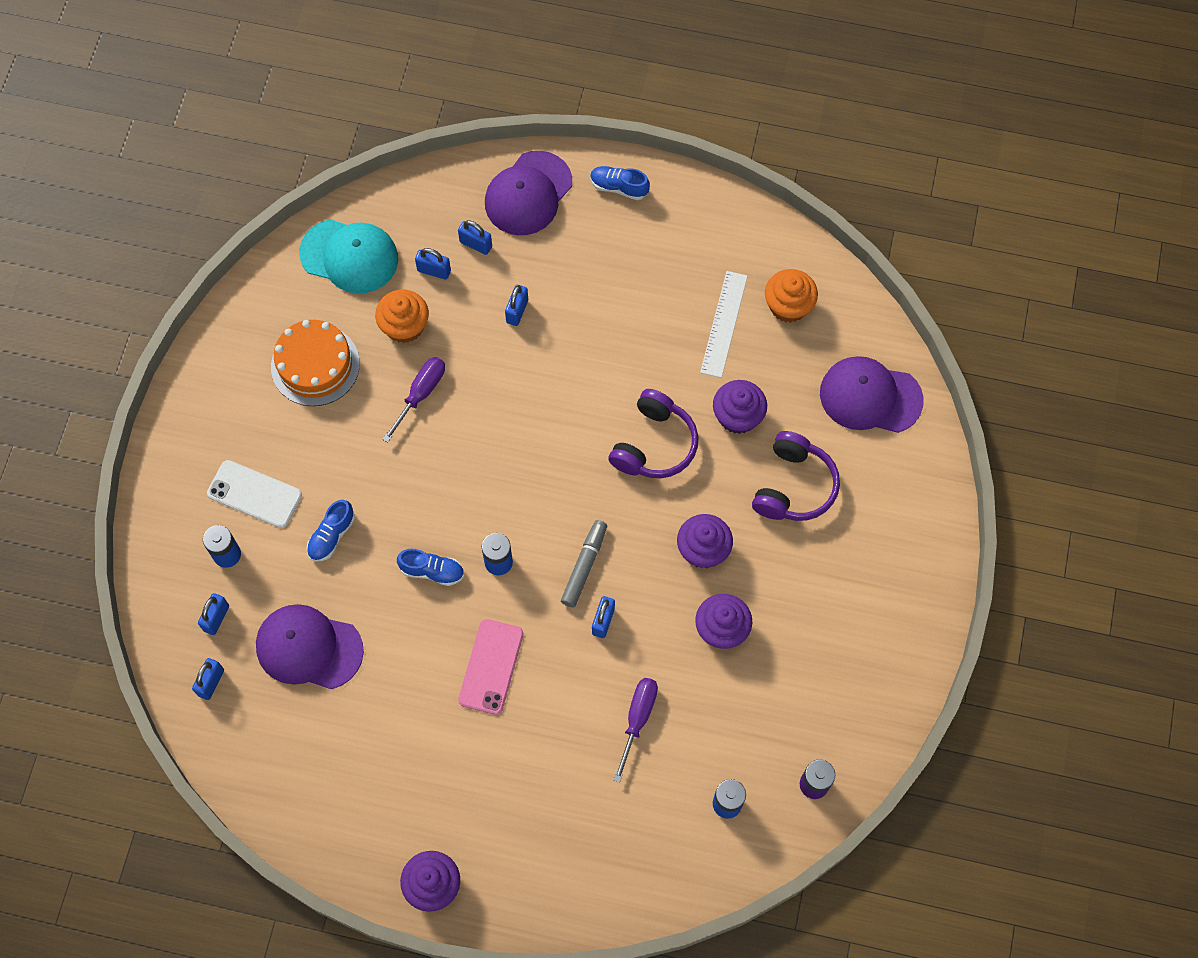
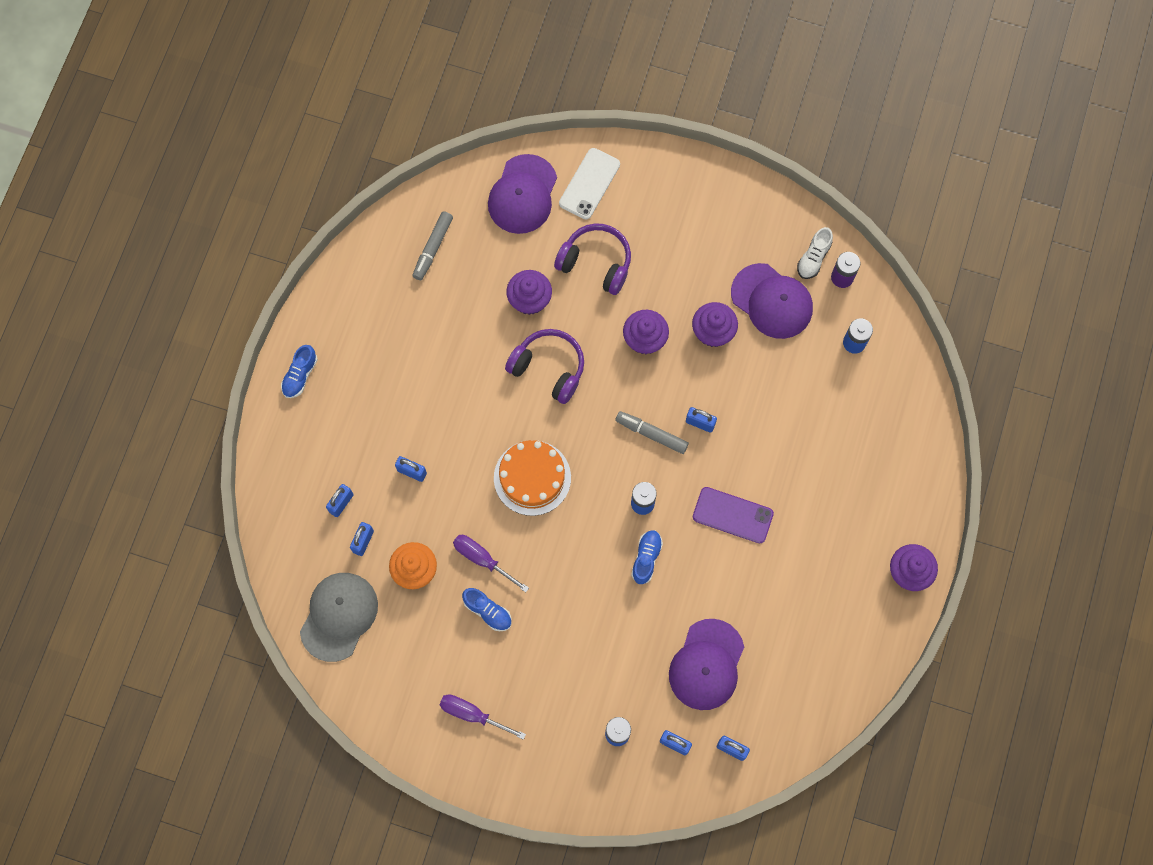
camera: 85 degrees left, 5 degrees up
white phone [207,460,302,528] -> white phone moved to [559,148,620,220]
orange cake [271,320,360,406] -> orange cake moved to [494,440,571,516]
turquoise cap [299,219,398,294] -> grey cap [300,573,378,662]
blue shoe [307,500,355,562] -> blue shoe moved to [462,588,512,631]
pink phone [458,619,523,715] -> purple phone [693,487,774,543]
purple cap [485,151,572,235] -> purple cap moved to [731,263,813,339]
purple screwdriver [614,678,658,782] -> purple screwdriver moved to [440,694,526,740]
white ruler [700,271,748,378] -> none
orange cupcake [765,269,818,323] -> grey marker [412,211,453,280]
none -> white shoe [797,227,833,279]

